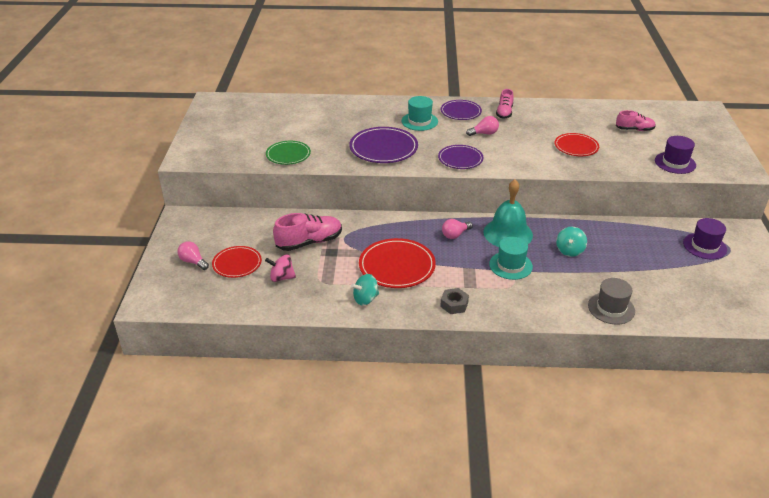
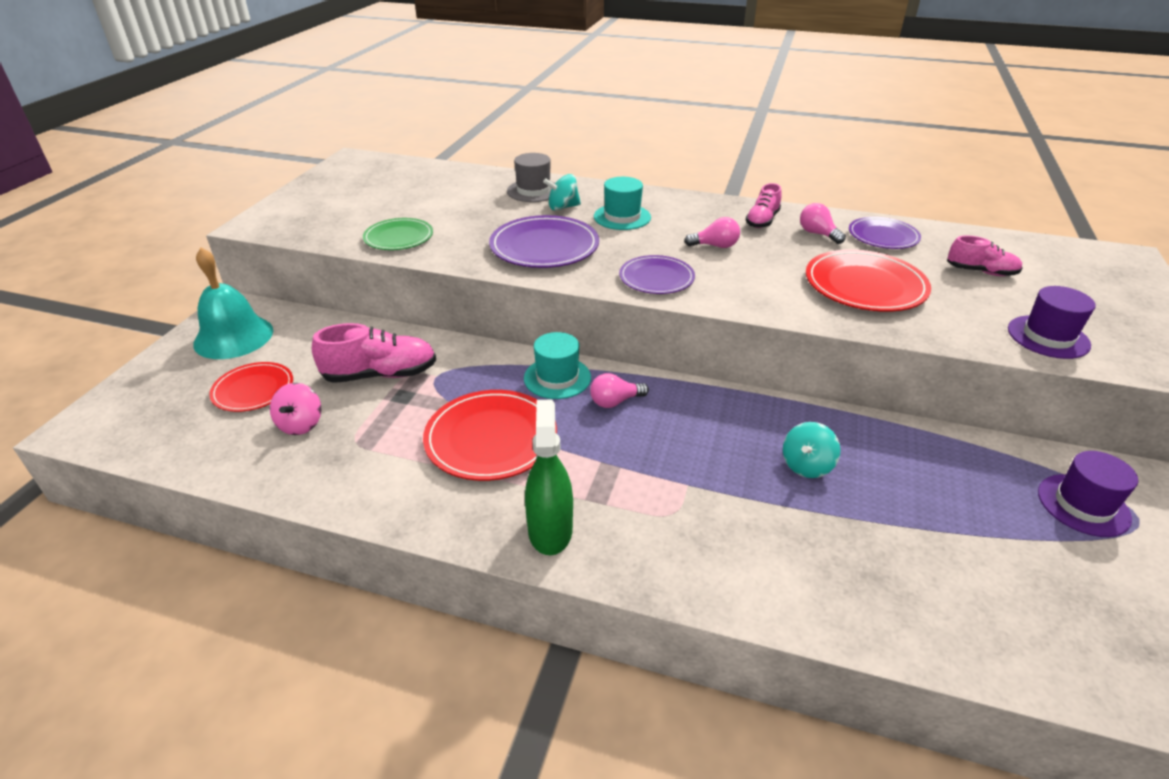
camera: 15 degrees right, 0 degrees up
pink light bulb [177,241,209,270] -> pink light bulb moved to [800,203,846,244]
pink spinning top [265,254,296,282] -> pink spinning top turned 105 degrees counterclockwise [270,383,321,435]
turquoise spinning top [351,274,379,306] -> turquoise spinning top moved to [543,174,581,211]
grey nut [440,288,469,314] -> green spray bottle [525,399,573,555]
purple plate [441,100,482,120] -> purple plate moved to [849,217,921,249]
turquoise bell [483,179,533,247] -> turquoise bell moved to [193,248,273,359]
turquoise hat [489,237,533,280] -> turquoise hat moved to [524,332,591,399]
red plate [554,133,599,156] -> red plate [806,249,931,312], size x1.56
grey hat [588,278,635,325] -> grey hat moved to [507,153,555,202]

